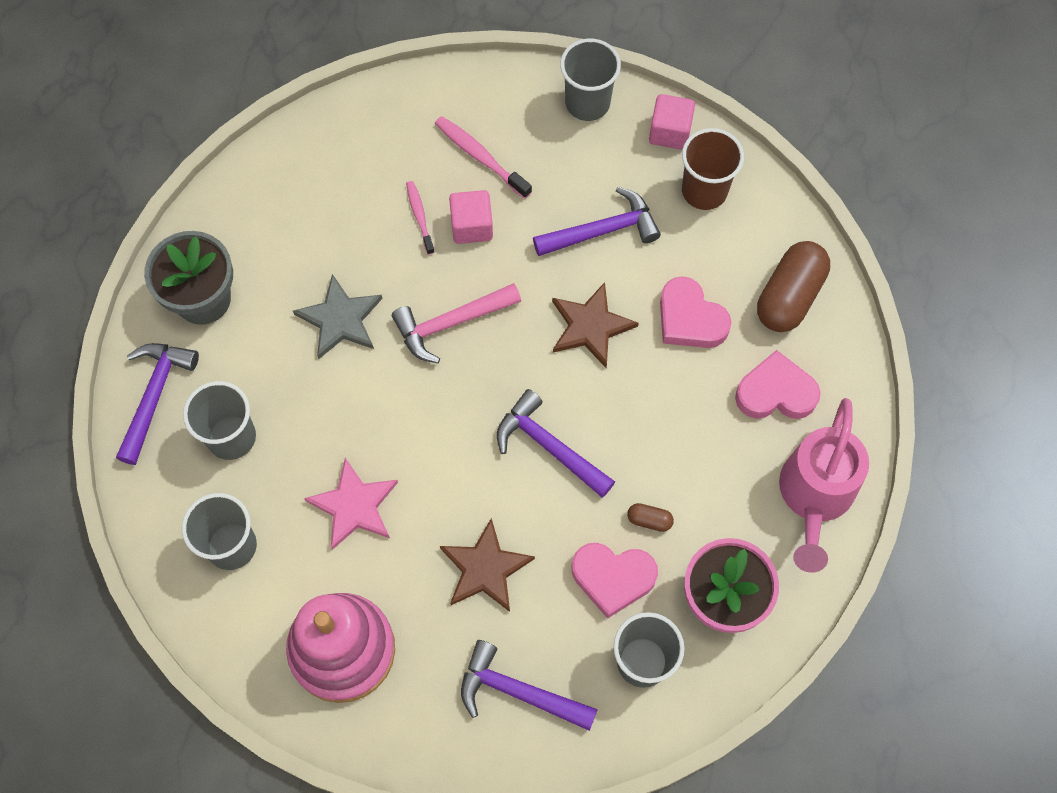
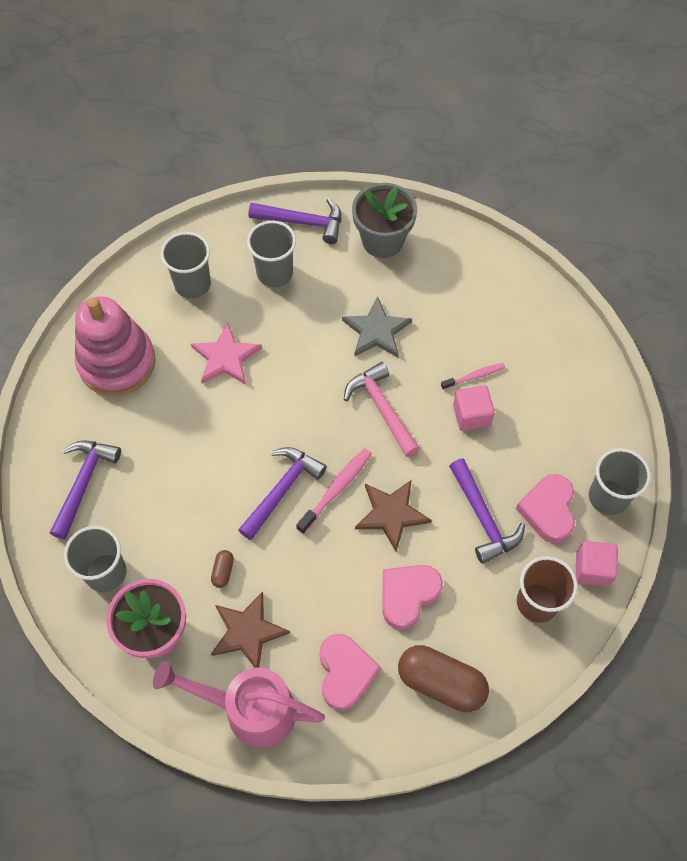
camera: 85 degrees right, 5 degrees down
pink toothbrush [435,116,532,199] -> pink toothbrush moved to [296,448,372,534]
brown star [440,518,535,612] -> brown star moved to [211,591,290,668]
pink heart [572,543,658,619] -> pink heart moved to [516,474,575,543]

